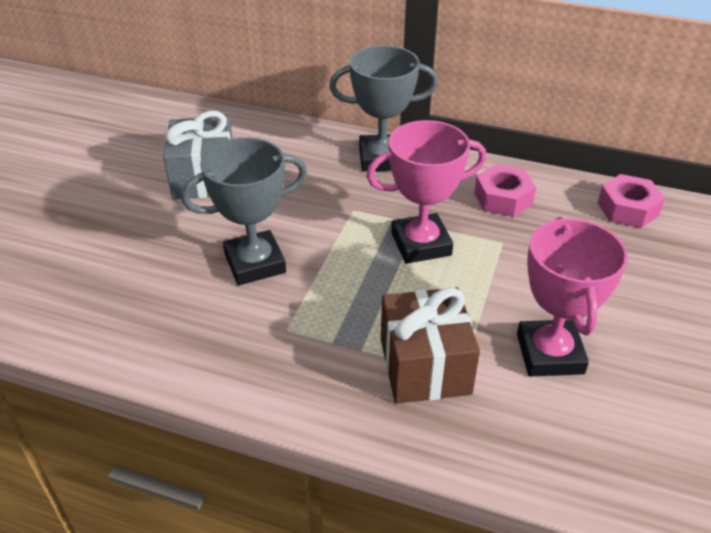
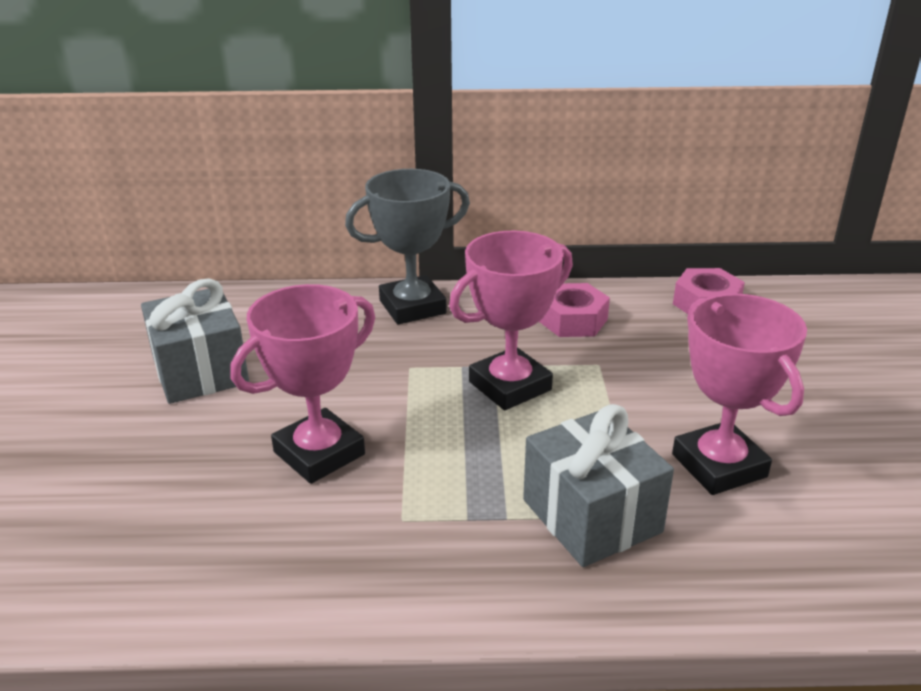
camera: 20 degrees left, 10 degrees down
grey trophy [181,137,307,285] -> pink trophy [230,284,375,484]
brown gift [381,287,480,404] -> grey gift [523,404,674,567]

